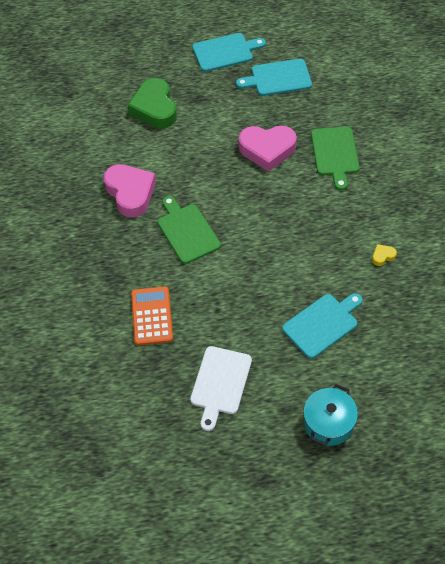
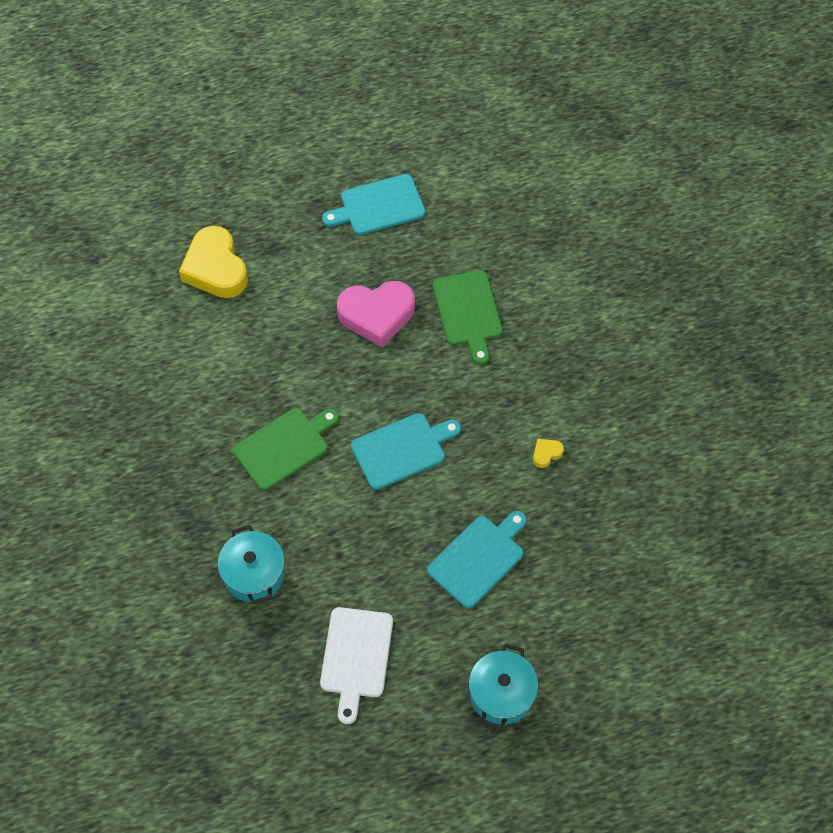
camera: 10 degrees left, 5 degrees up
pink heart [103,164,156,217] -> none
green heart [128,78,177,128] -> yellow heart [179,226,248,298]
orange calculator [131,286,173,346] -> turquoise pot [218,525,285,604]
green cutting board [158,196,221,264] -> green cutting board turned 90 degrees clockwise [233,408,339,491]
turquoise cutting board [192,33,266,72] -> turquoise cutting board moved to [351,413,461,490]

